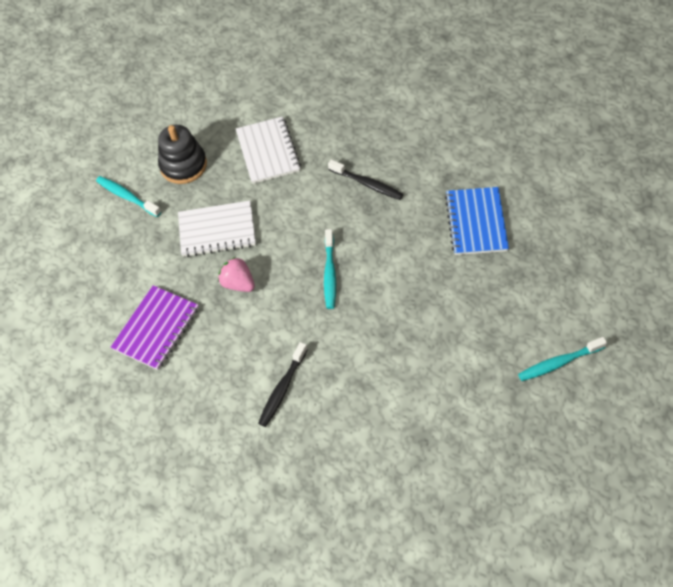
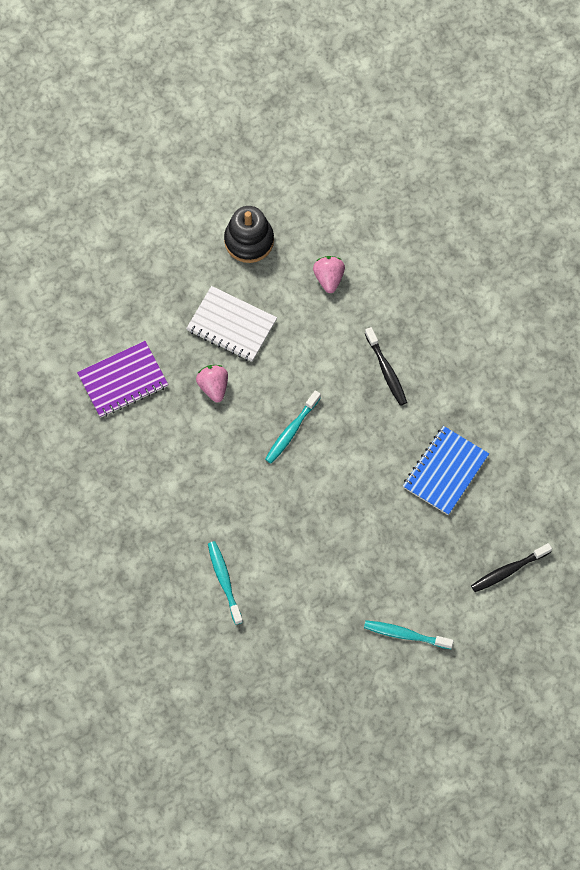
camera: 30 degrees right, 10 degrees up
turquoise toothbrush [96,176,161,217] -> turquoise toothbrush moved to [208,541,243,625]
white notebook [236,116,301,184] -> pink strawberry [313,256,345,293]
black toothbrush [258,342,308,427] -> black toothbrush moved to [471,543,552,592]

